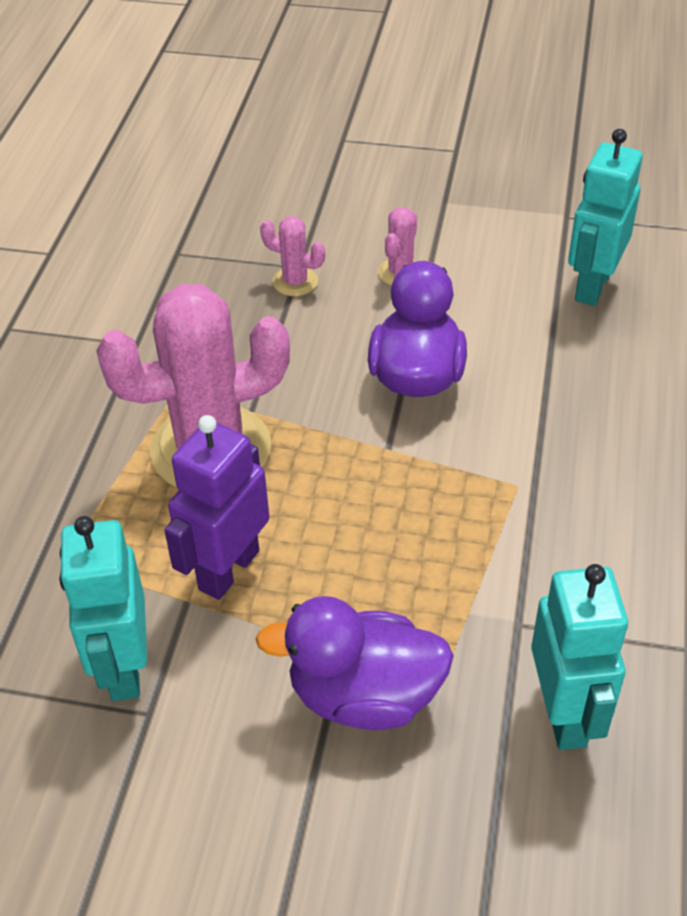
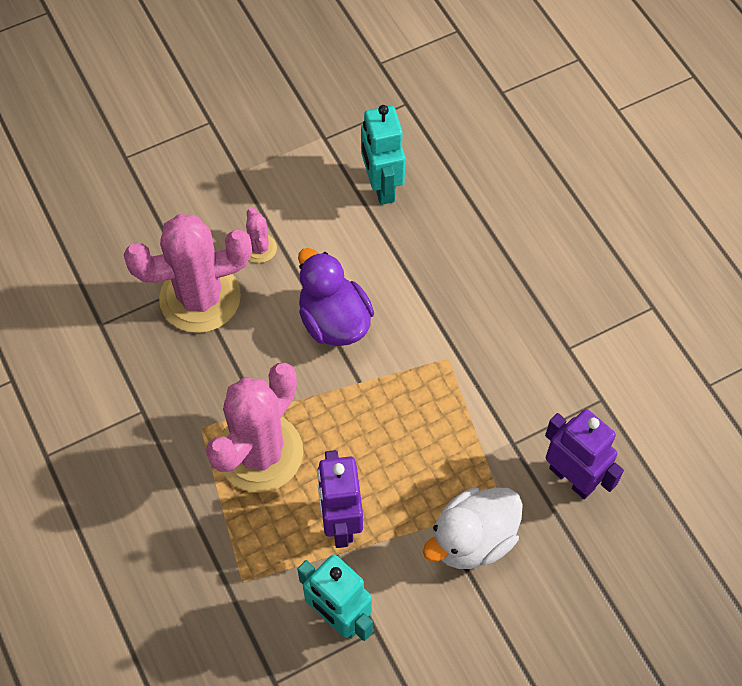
camera: 40 degrees left, 15 degrees up
purple duck [256,596,454,730] -> white duck [423,487,523,569]
pink cactus [260,216,325,296] -> pink cactus [123,214,252,333], size x2.32
turquoise robot [531,564,628,750] -> purple robot [545,409,624,499]

